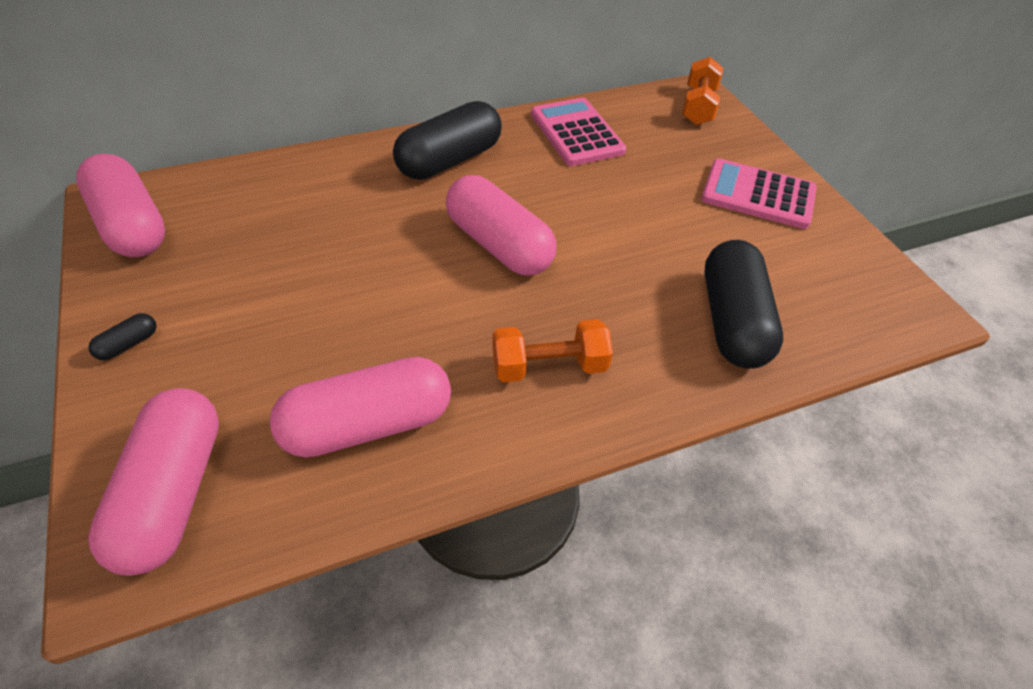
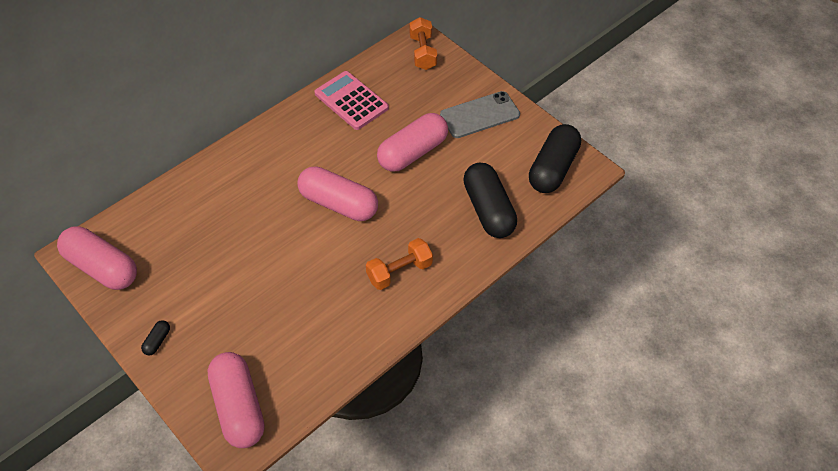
camera: 20 degrees left, 5 degrees up
pink capsule [270,357,451,458] -> pink capsule moved to [377,113,448,172]
black capsule [393,101,502,180] -> black capsule moved to [529,124,581,193]
pink calculator [701,159,817,229] -> grey phone [440,91,520,138]

